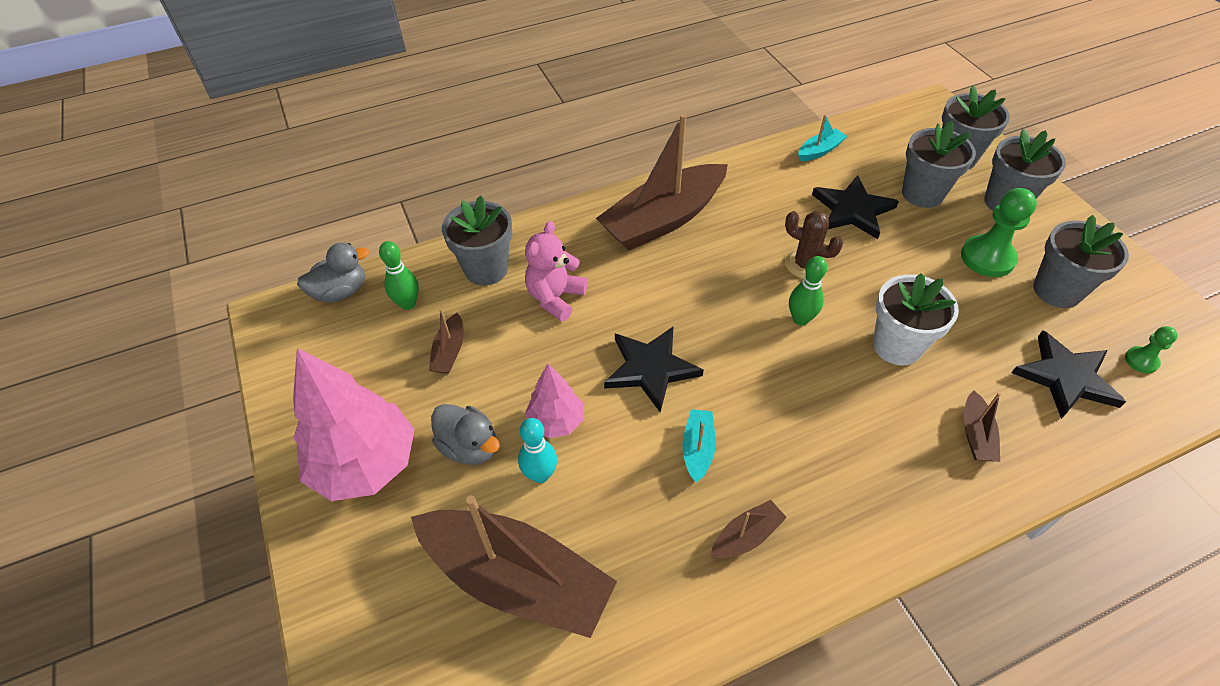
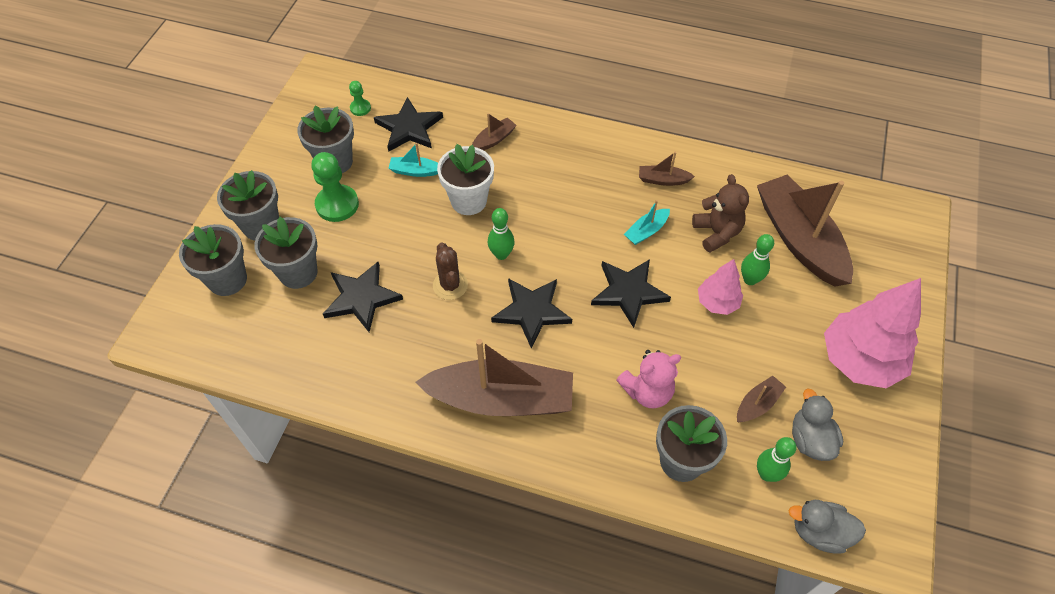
camera: 140 degrees left, 5 degrees up
grey duck [431,404,500,465] -> grey duck moved to [792,389,843,461]
turquoise bowling pin [518,418,557,483] -> green bowling pin [741,234,774,285]
turquoise boat [798,114,847,161] -> turquoise boat moved to [388,143,438,177]
none -> black star [491,278,572,348]
none -> brown teddy bear [692,174,749,252]

